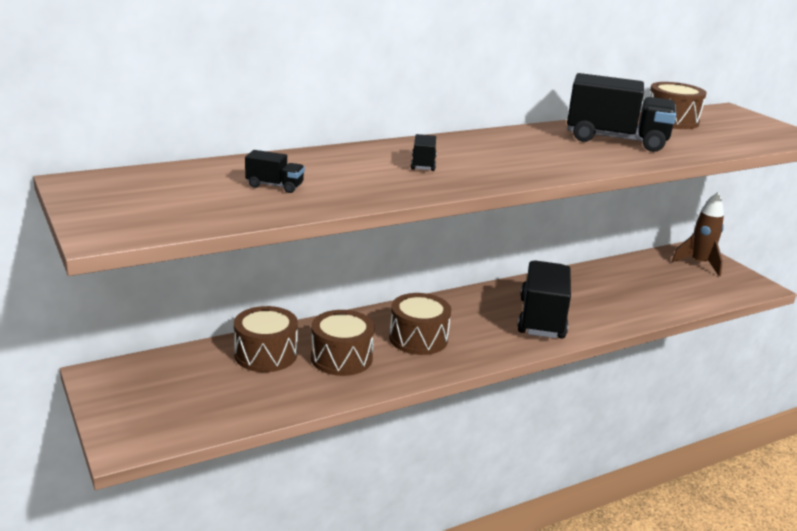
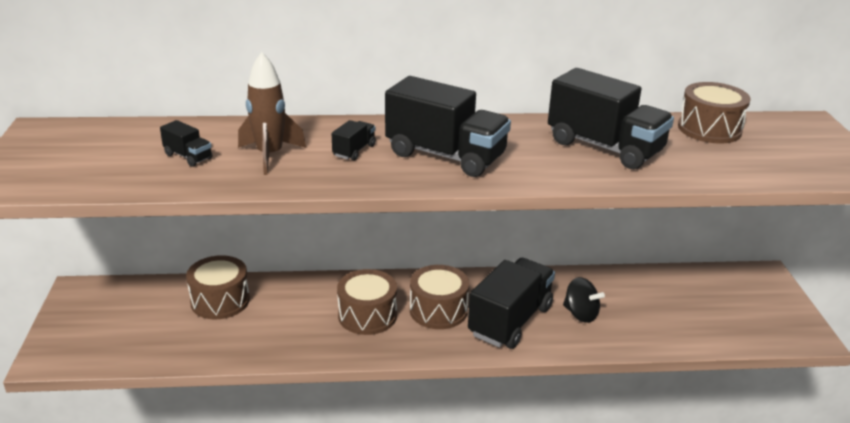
camera: 25 degrees right, 5 degrees up
brown drum [311,310,375,376] -> brown drum moved to [410,265,469,329]
brown rocket [672,192,724,276] -> brown rocket moved to [238,52,306,175]
none -> black truck [385,76,511,177]
none -> black spinning top [563,277,605,323]

